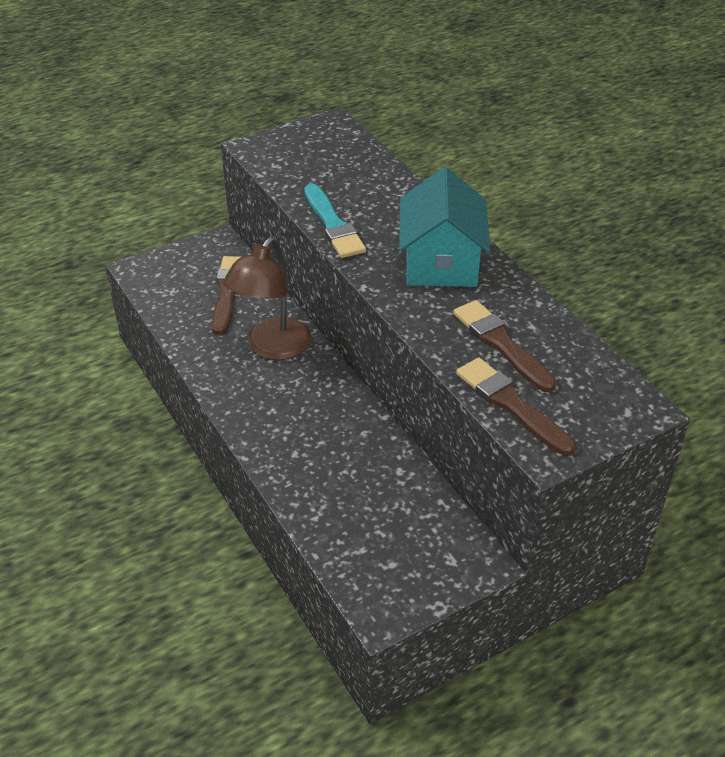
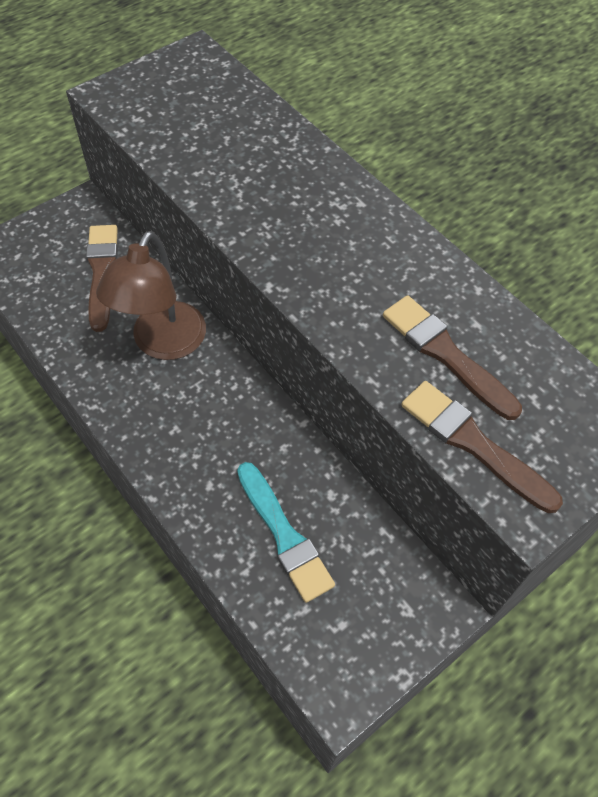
camera: 10 degrees left, 15 degrees up
turquoise brush [304,183,366,258] -> turquoise brush moved to [237,462,335,603]
turquoise house [399,167,490,287] -> none

